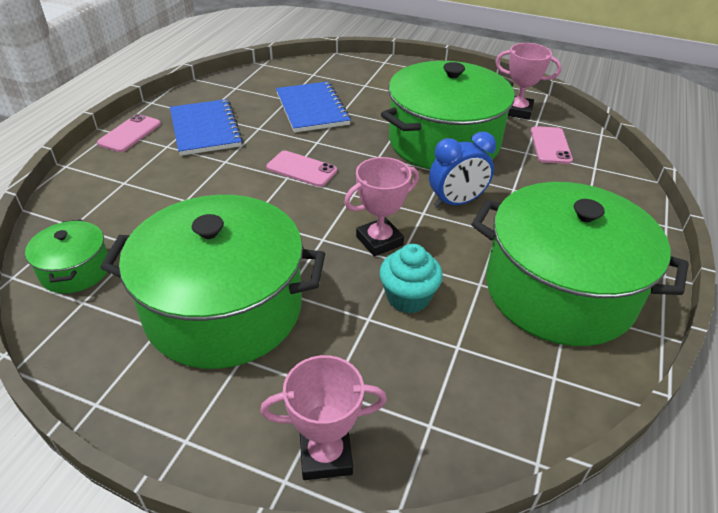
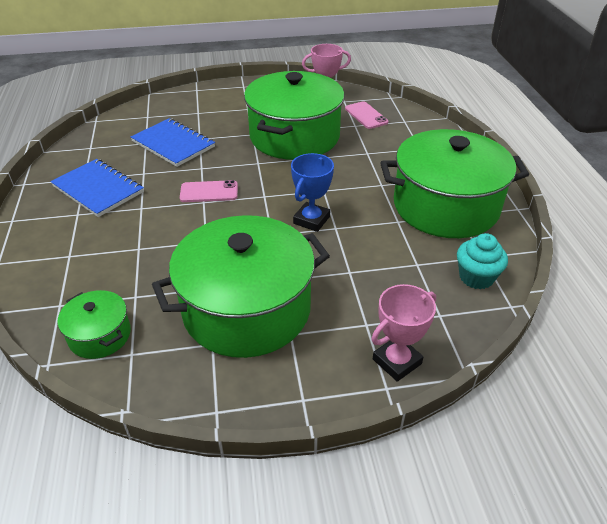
camera: 30 degrees left, 0 degrees up
pink phone [97,114,161,152] -> none
pink trophy [344,157,419,257] -> blue trophy [291,153,334,232]
turquoise cupcake [380,244,443,313] -> turquoise cupcake moved to [457,233,508,289]
blue clock [429,132,496,208] -> none

